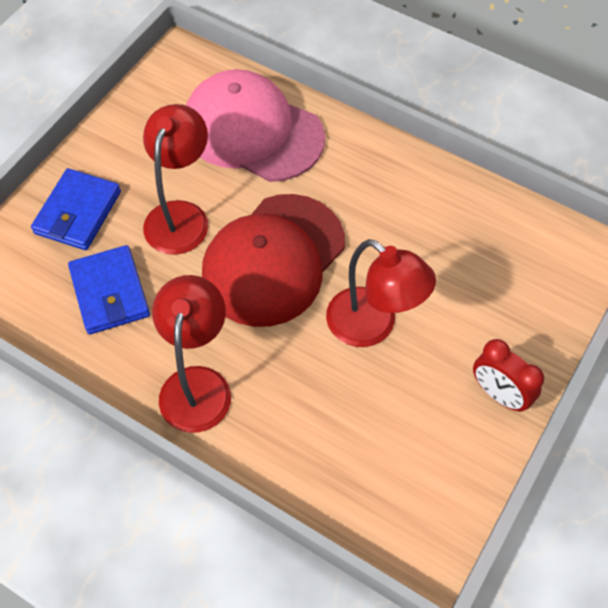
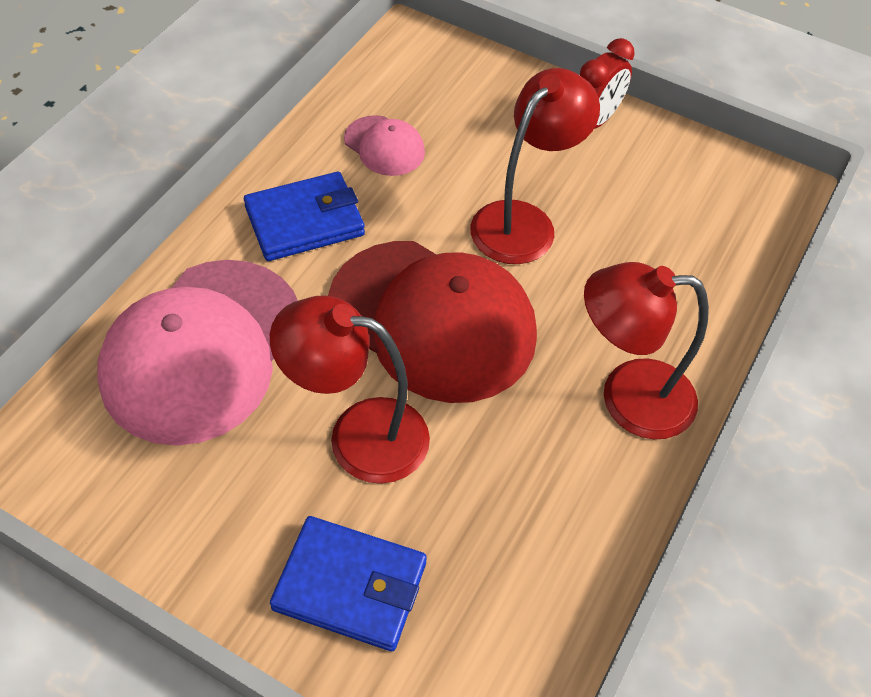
camera: 95 degrees left, 5 degrees down
blue wallet [68,245,150,335] -> blue wallet moved to [244,172,365,261]
none -> pink cap [344,115,425,176]

